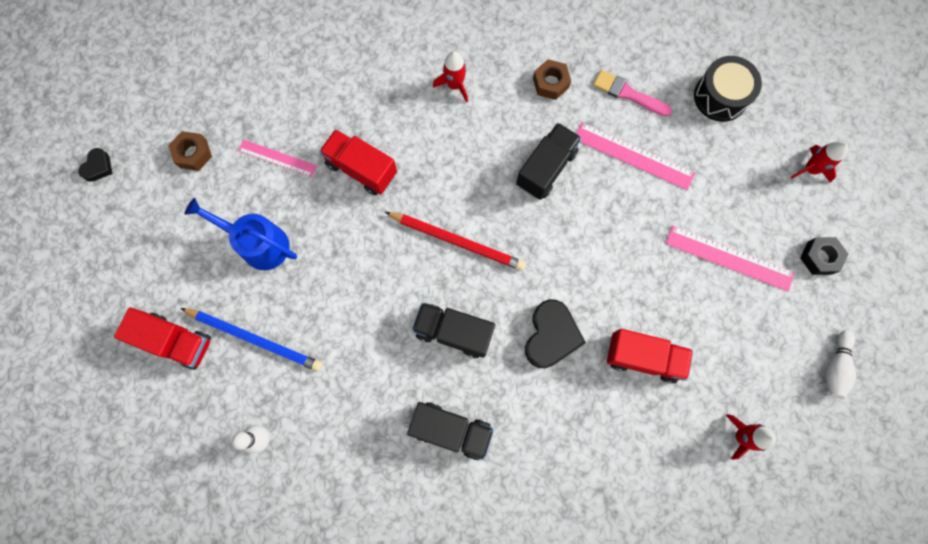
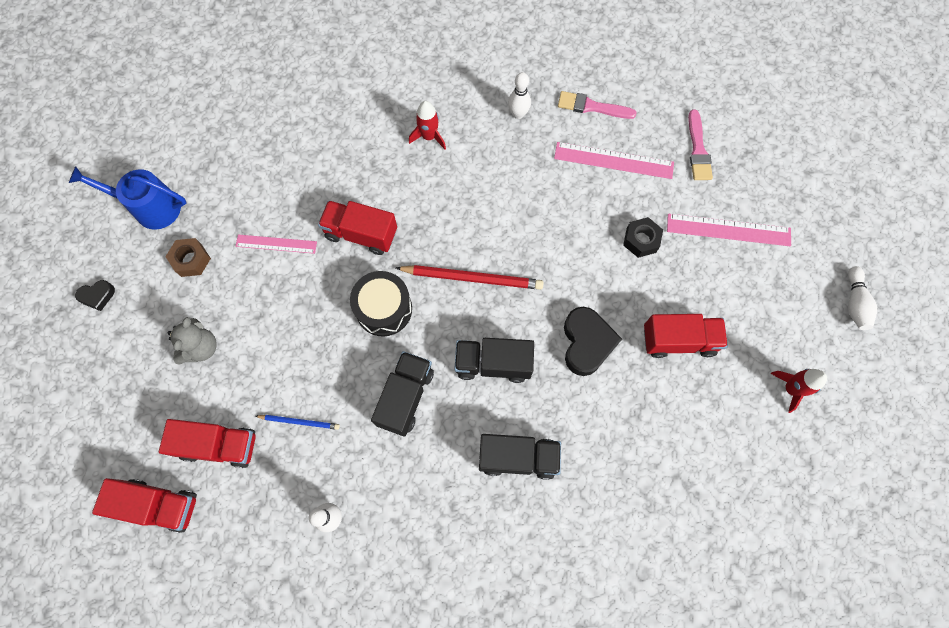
camera: 15 degrees left, 5 degrees down
black heart [78,148,112,182] -> black heart turned 60 degrees clockwise [75,280,115,311]
blue pencil [181,308,322,371] -> blue pencil [256,415,340,430], size x0.54
blue watering can [185,198,297,270] -> blue watering can moved to [69,166,187,230]
black truck [516,123,582,200] -> black truck moved to [371,351,434,437]
brown nut [533,59,571,100] -> white bowling pin [508,72,531,119]
black drum [694,56,762,122] -> black drum moved to [350,271,412,336]
red rocket [791,141,848,183] -> none
black nut [800,237,848,275] -> black nut moved to [623,217,663,258]
none -> red truck [92,478,197,533]
none -> grey teddy bear [168,317,217,365]
none -> pink brush [688,109,713,180]

